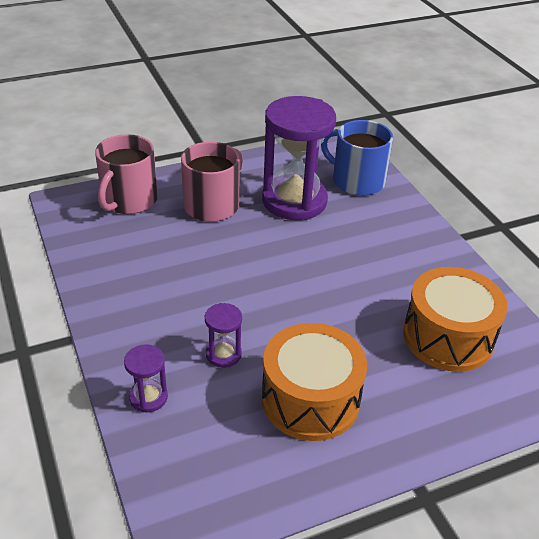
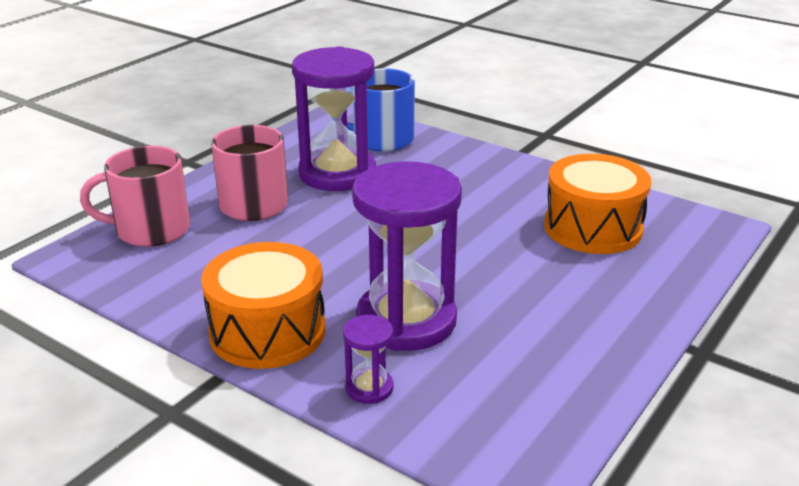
camera: 30 degrees left, 10 degrees down
pink mug [95,134,158,214] -> pink mug turned 90 degrees clockwise [80,146,190,247]
purple hourglass [205,303,242,368] -> purple hourglass [352,161,462,351], size x2.30
orange drum [262,323,367,441] -> orange drum moved to [201,242,326,369]

